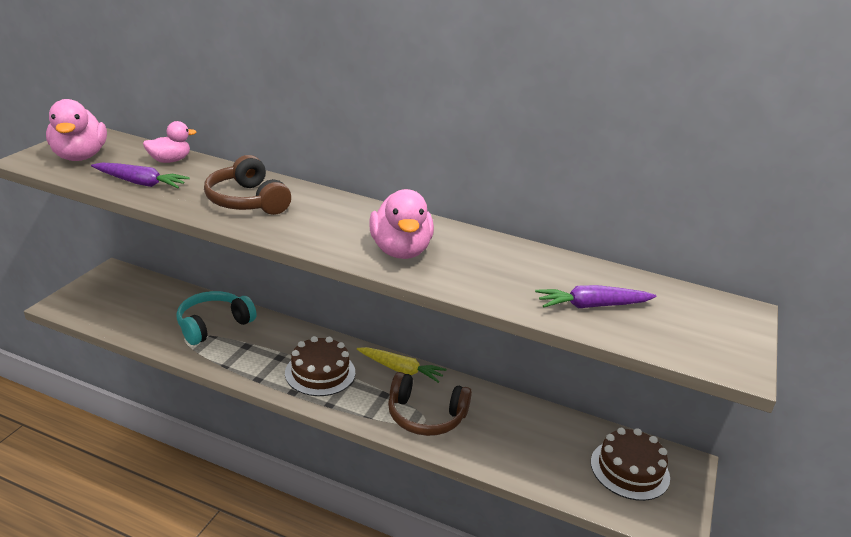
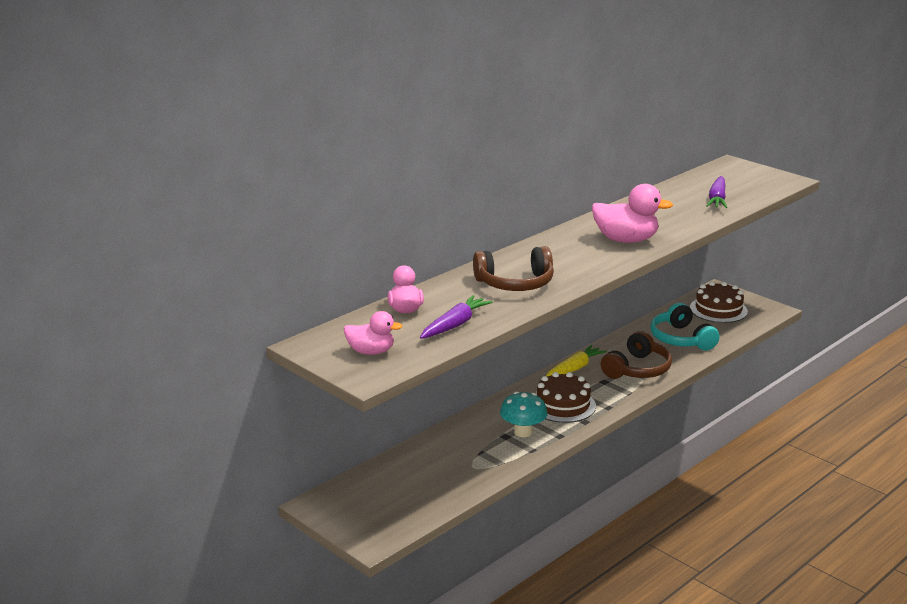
camera: 65 degrees left, 5 degrees down
pink duck [46,99,107,161] -> pink duck [344,311,403,355], size x0.63
turquoise headphones [176,291,256,345] -> turquoise headphones moved to [650,303,720,351]
none -> turquoise mushroom [500,392,547,437]

